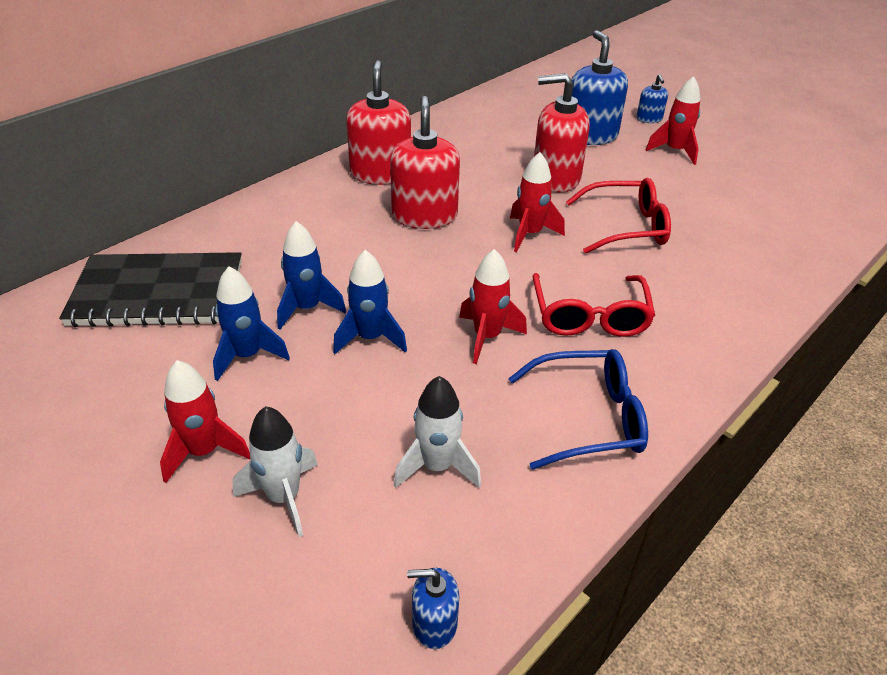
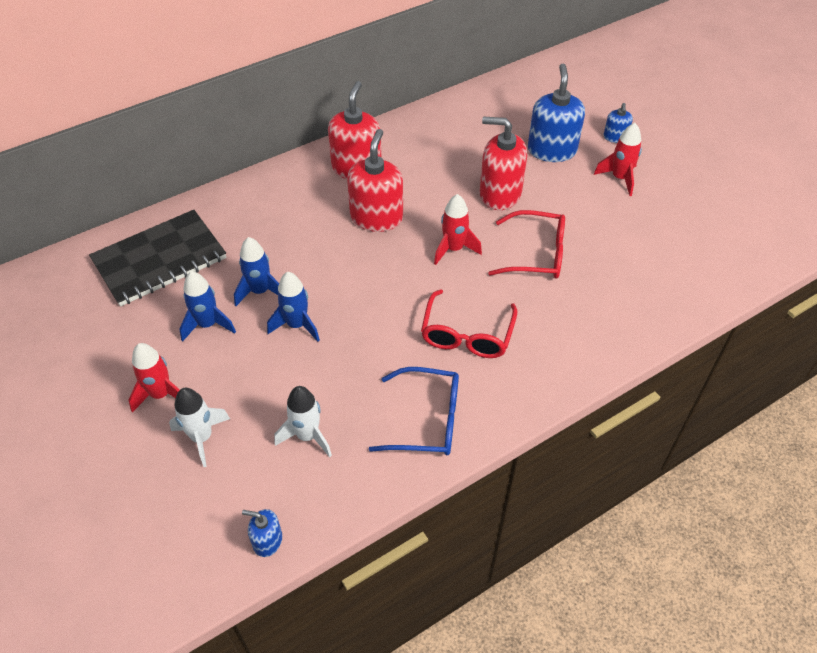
camera: 15 degrees right, 10 degrees up
black notebook [59,252,242,327] -> black notebook turned 45 degrees counterclockwise [89,210,226,306]
red rocket [459,249,527,364] -> none

